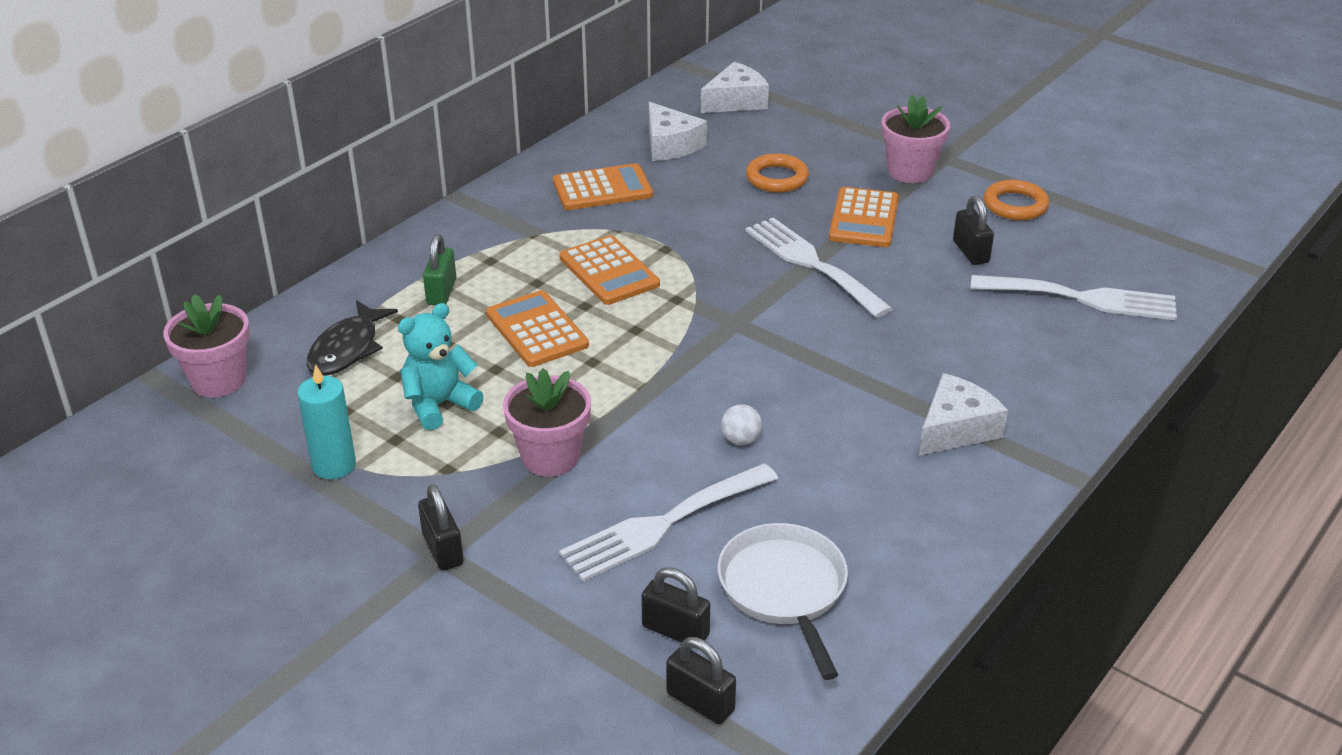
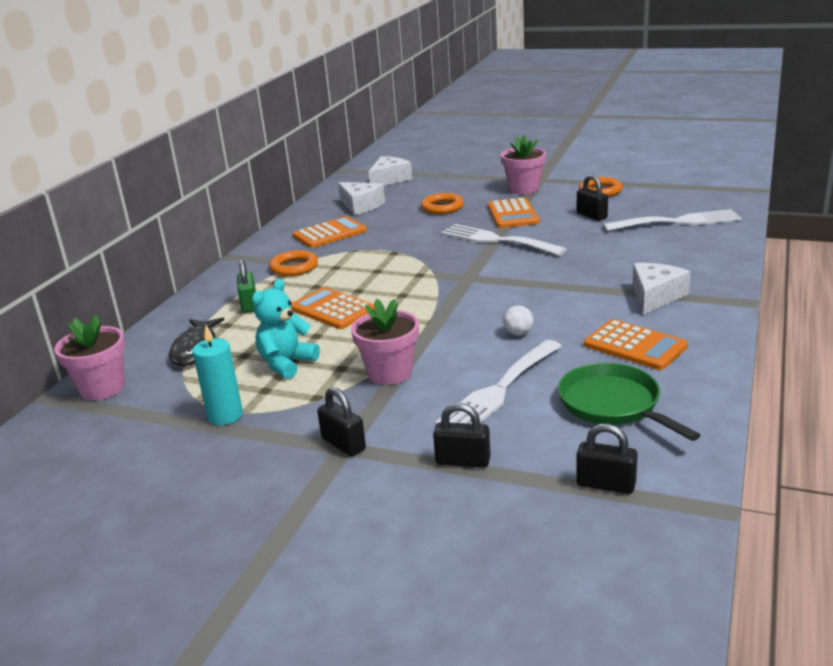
camera: 15 degrees left, 10 degrees down
orange calculator [559,235,660,305] -> orange calculator moved to [584,319,688,370]
black padlock [641,567,710,648] -> black padlock moved to [433,403,491,468]
white pan [718,523,848,680] -> green pan [558,363,700,441]
none -> orange ring [269,250,318,276]

